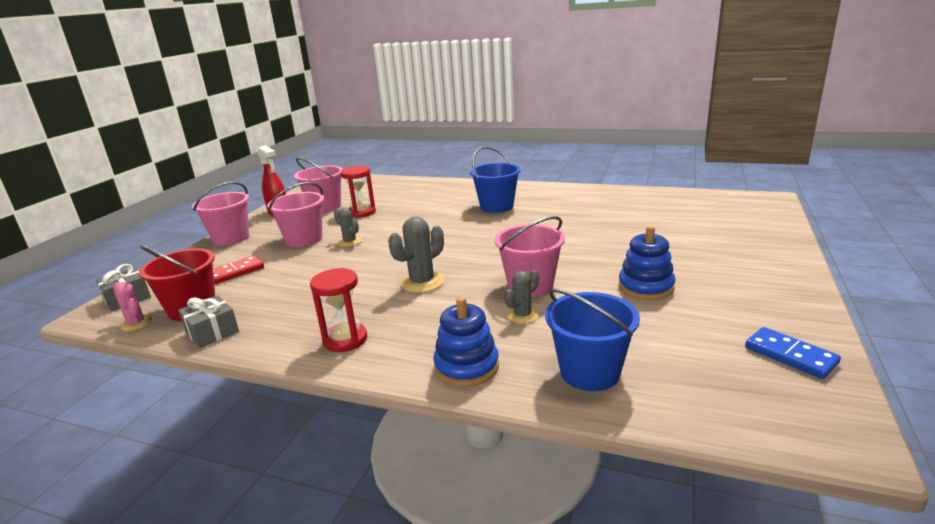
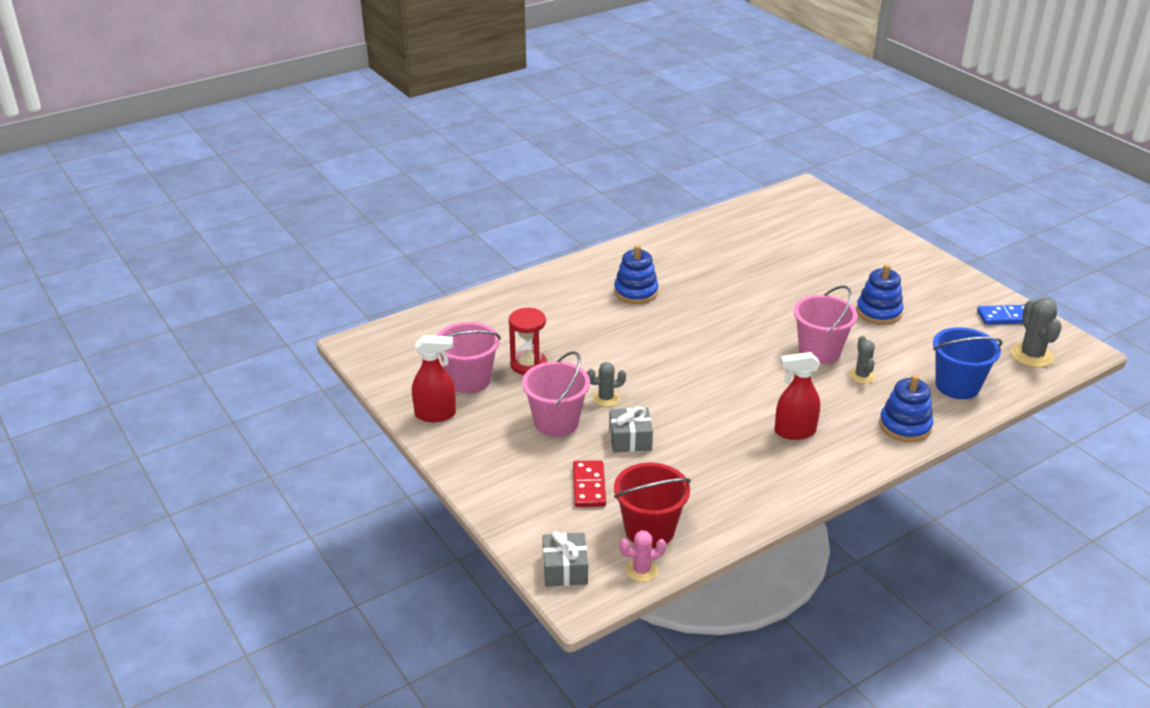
camera: 55 degrees left, 10 degrees up
grey gift [178,295,239,348] -> grey gift moved to [609,406,653,452]
pink bucket [192,182,249,246] -> none
red hourglass [310,268,367,352] -> none
grey cactus [388,216,444,293] -> grey cactus moved to [1011,298,1062,367]
blue bucket [470,147,521,213] -> blue stacking toy [614,245,658,304]
none -> red spray bottle [775,352,820,440]

